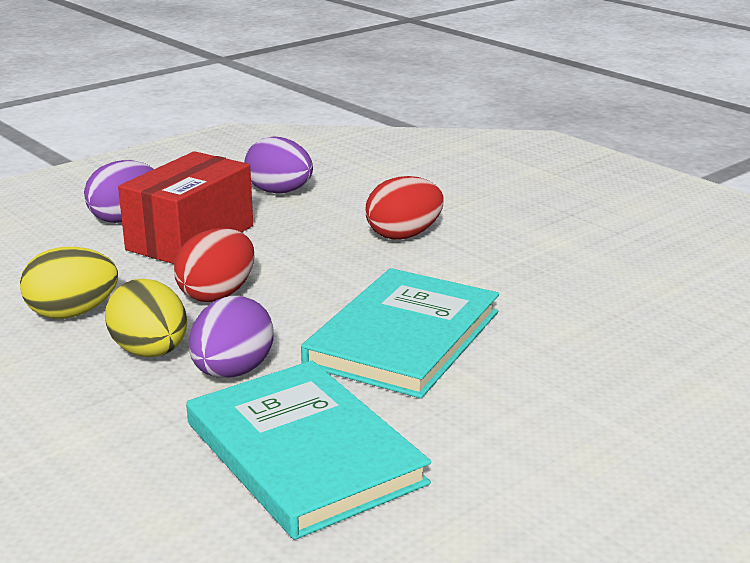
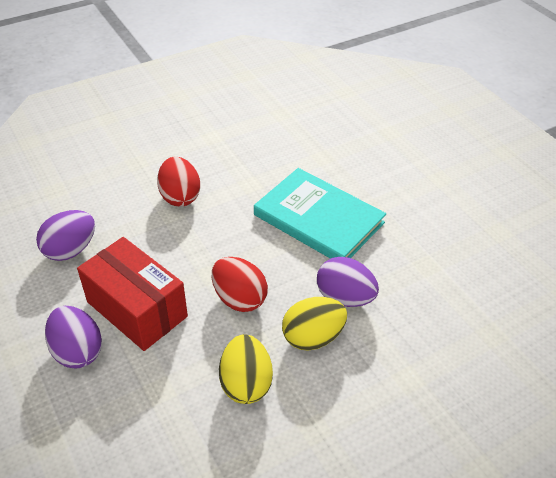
camera: 80 degrees left, 20 degrees up
turquoise book [186,361,431,540] -> none

